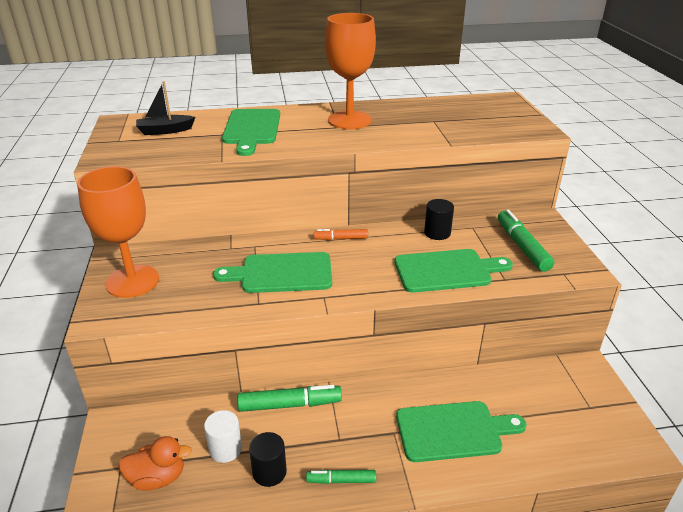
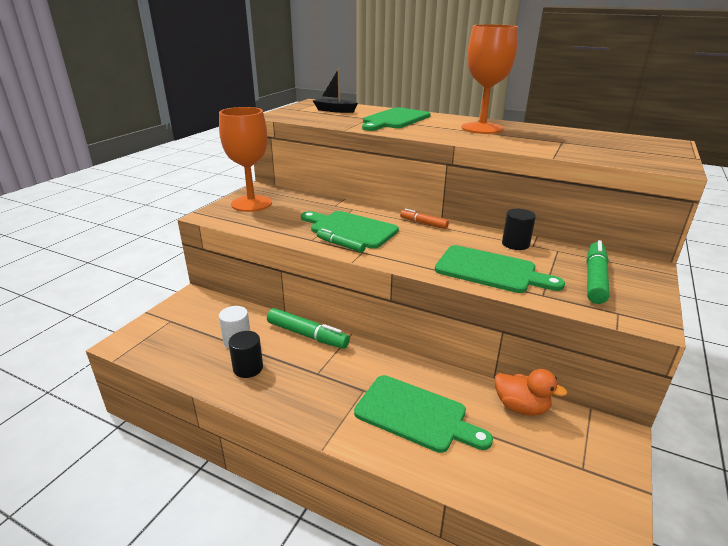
camera: 35 degrees right, 5 degrees down
orange duck [118,436,192,491] -> orange duck moved to [495,369,568,416]
green marker [306,469,376,484] -> green marker moved to [317,228,366,253]

